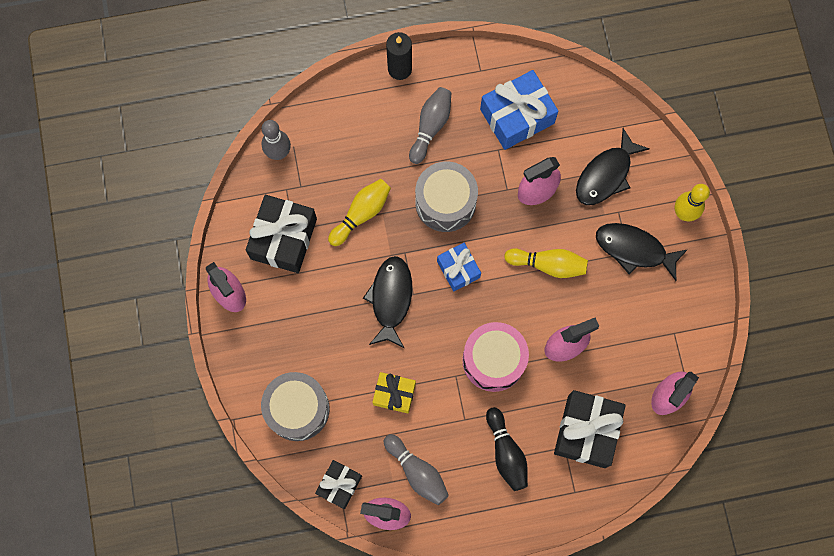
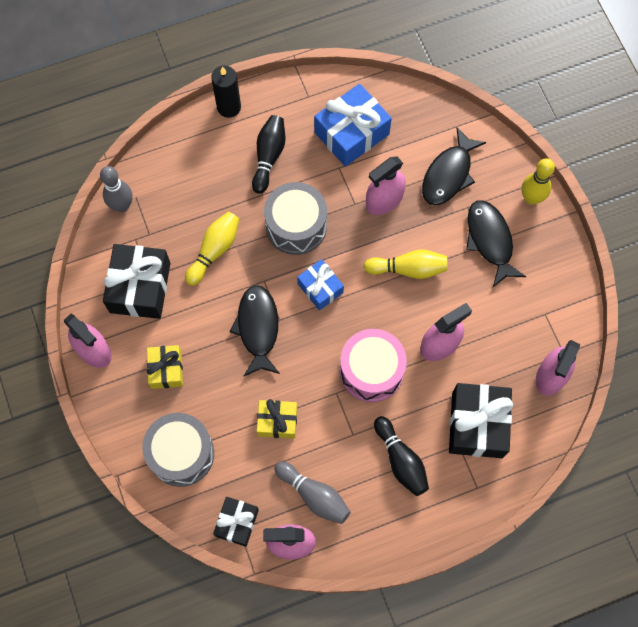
camera: 10 degrees left, 5 degrees down
grey bowling pin [409,87,451,164] -> black bowling pin [252,115,286,194]
black fish [596,223,688,281] -> black fish turned 60 degrees clockwise [466,200,526,287]
none -> yellow gift [147,345,183,389]

